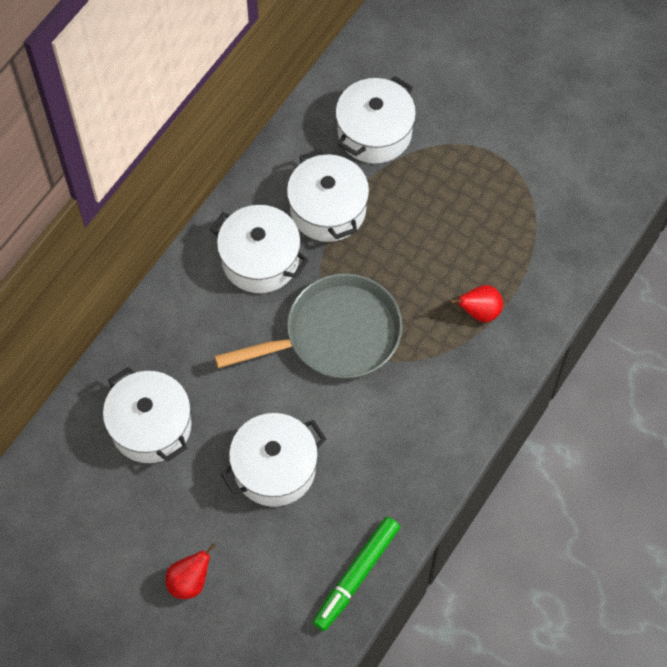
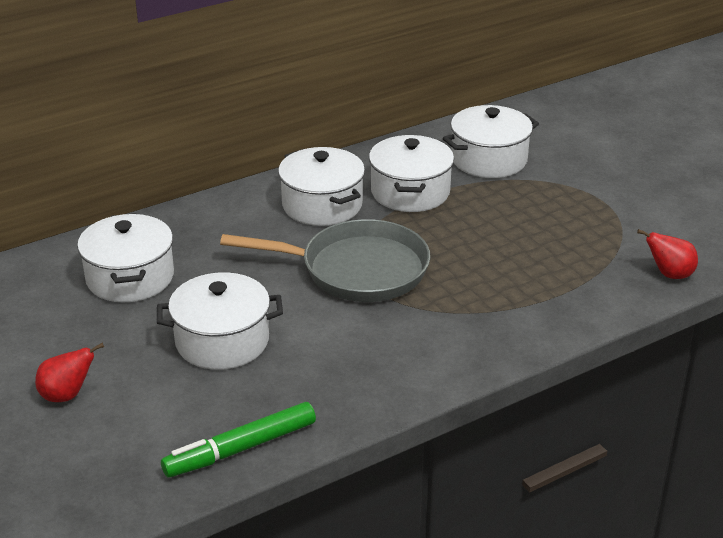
camera: 25 degrees right, 30 degrees down
red pear [450,285,503,322] -> red pear moved to [637,229,698,279]

